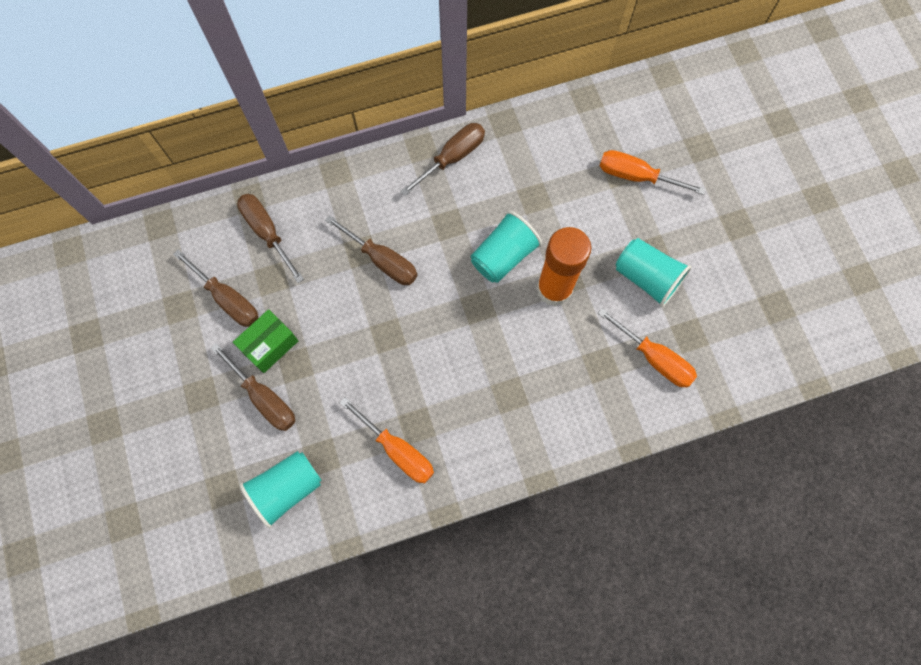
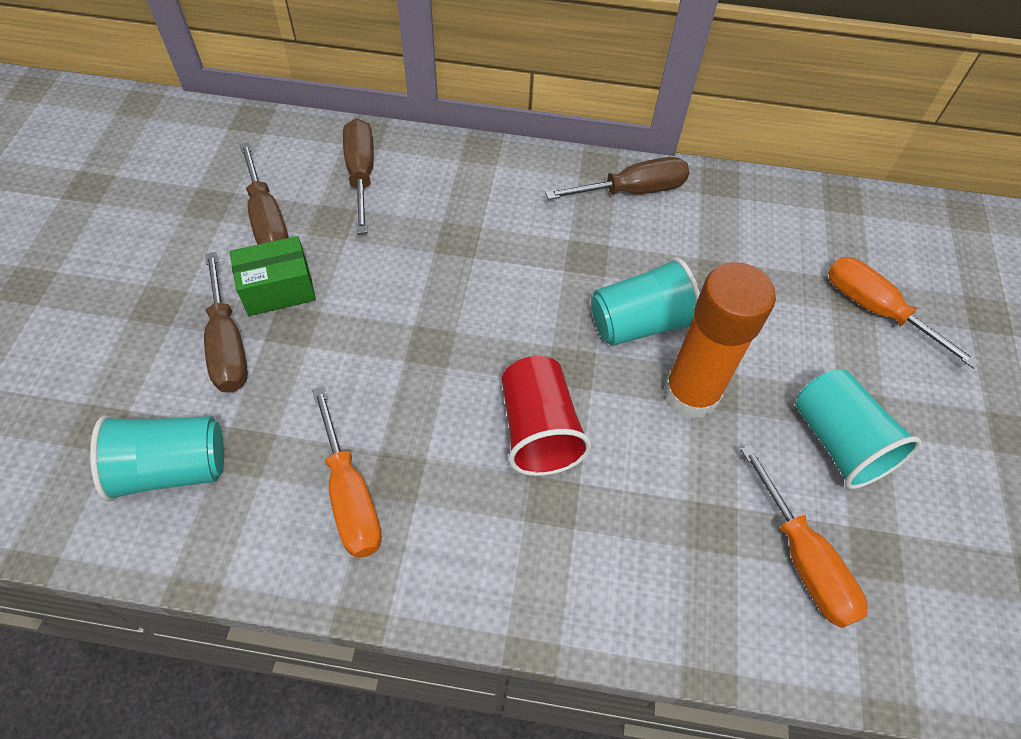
camera: 25 degrees right, 15 degrees down
brown screwdriver [325,215,417,285] -> none
none -> red cup [502,356,591,476]

